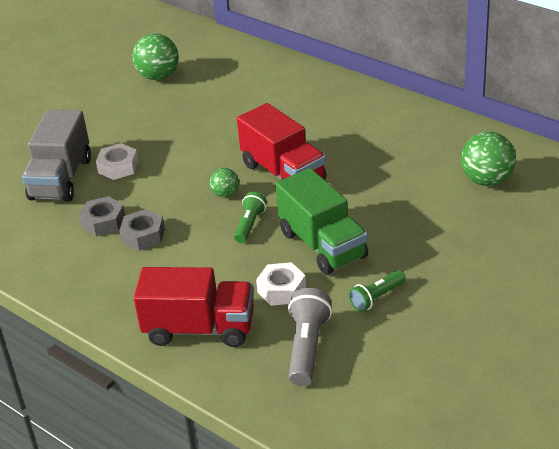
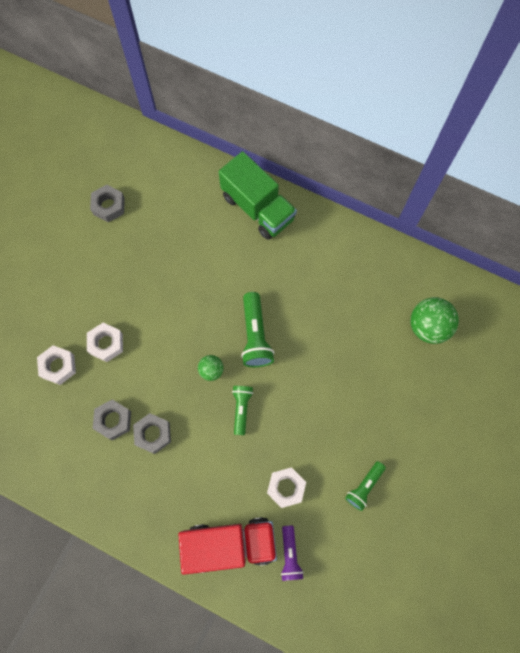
camera: 15 degrees left, 35 degrees up
grey truck [22,110,91,202] -> white nut [37,345,76,385]
green ball [132,34,179,80] -> grey nut [90,185,125,222]
red truck [237,103,326,180] -> green flashlight [241,292,274,367]
green truck [275,168,368,275] -> green truck moved to [219,151,297,240]
grey flashlight [288,288,332,386] -> none
none -> purple flashlight [281,525,304,581]

